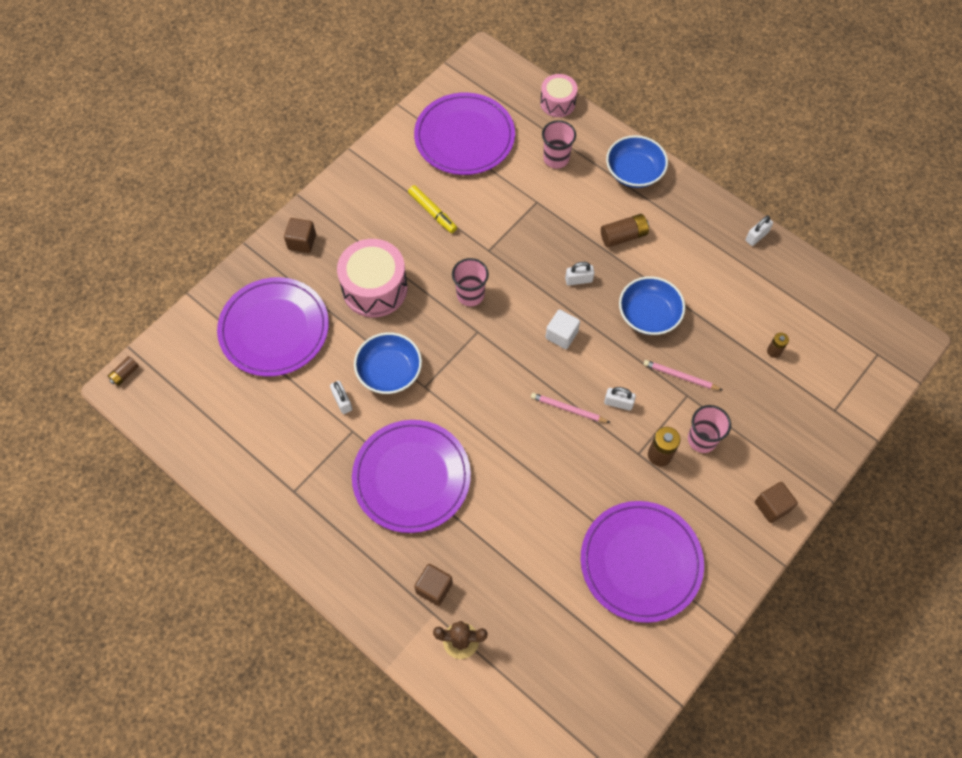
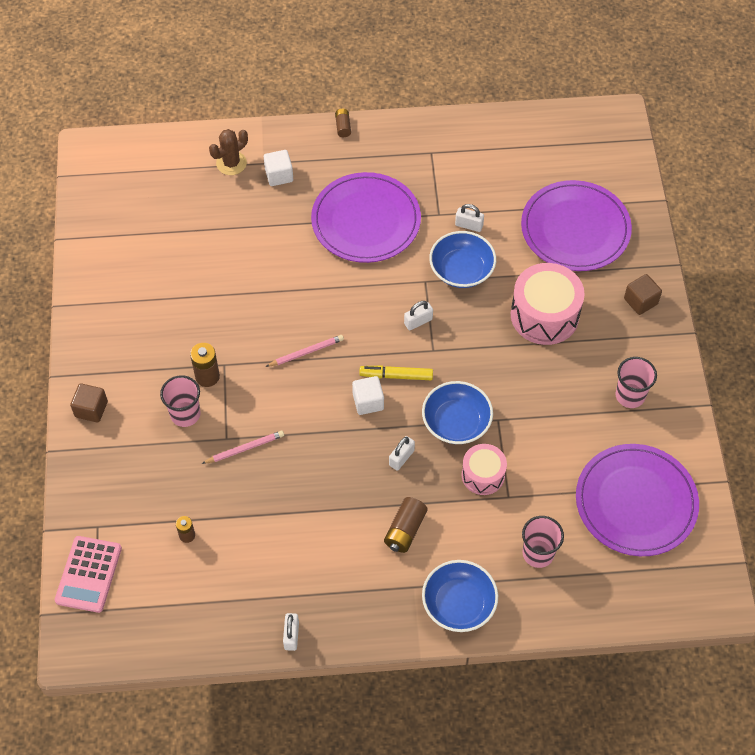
camera: 135 degrees right, 5 degrees down
brown battery [108,356,139,386] -> brown battery moved to [335,109,351,137]
yellow marker [408,185,457,233] -> yellow marker moved to [359,365,433,380]
brown cube [414,564,453,606] -> white cube [264,150,293,186]
pink cup [452,258,489,306] -> pink cup moved to [615,357,657,408]
pink drum [540,74,578,117] -> pink drum moved to [462,444,507,495]
purple plate [581,501,704,623] -> none
white padlock [604,387,636,411] -> white padlock moved to [404,301,433,330]
blue bowl [619,276,685,335] -> blue bowl moved to [422,381,493,444]
none -> pink calculator [55,536,122,613]

